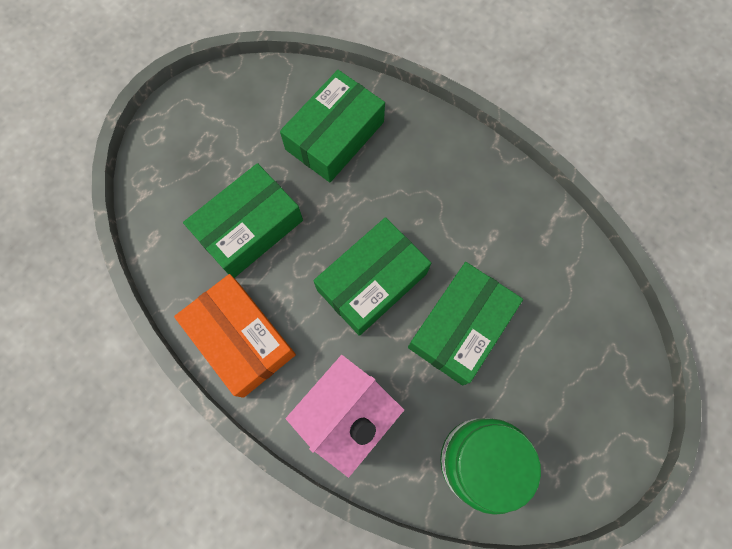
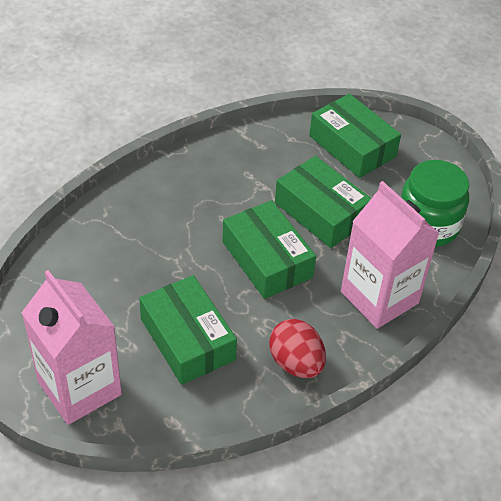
camera: 80 degrees left, 25 degrees down
orange box [174,274,296,398] -> red egg [269,319,326,378]
green box [280,70,385,182] -> green box moved to [309,94,401,178]
none -> pink carton [21,270,122,425]

